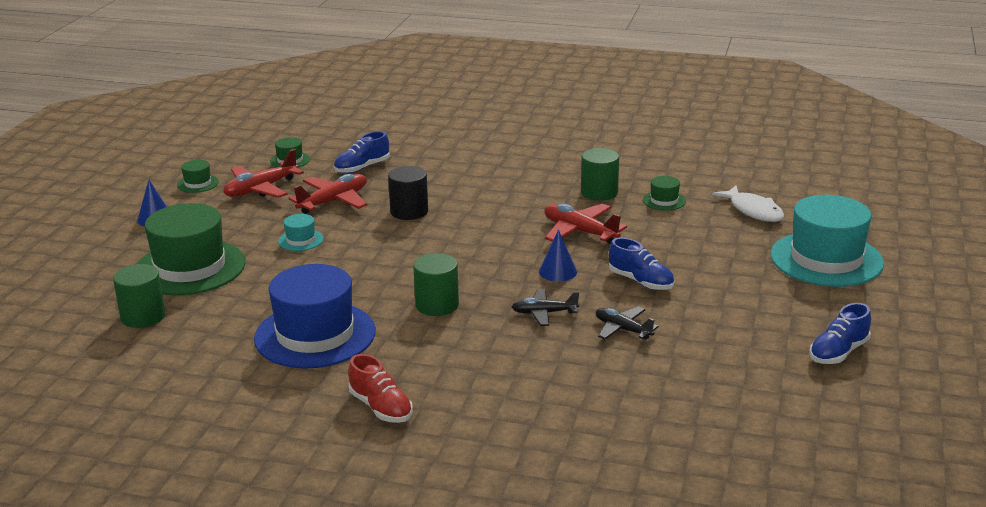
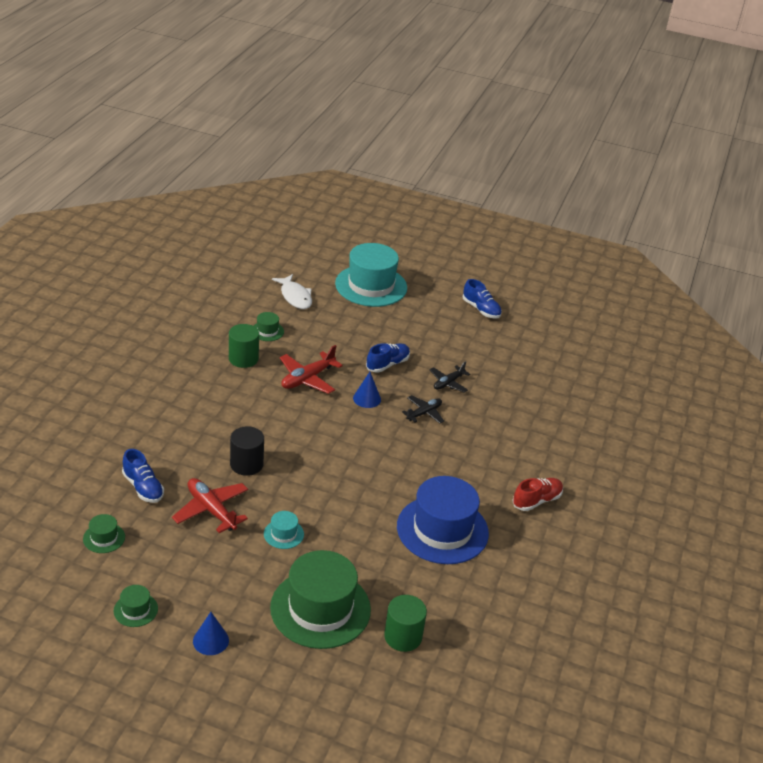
camera: 90 degrees left, 10 degrees up
red plane [223,149,304,198] -> none
green cylinder [413,253,459,316] -> none
black plane [512,289,579,326] -> black plane turned 135 degrees counterclockwise [402,395,444,423]
white fish [712,186,784,222] -> white fish turned 90 degrees clockwise [272,274,312,309]

